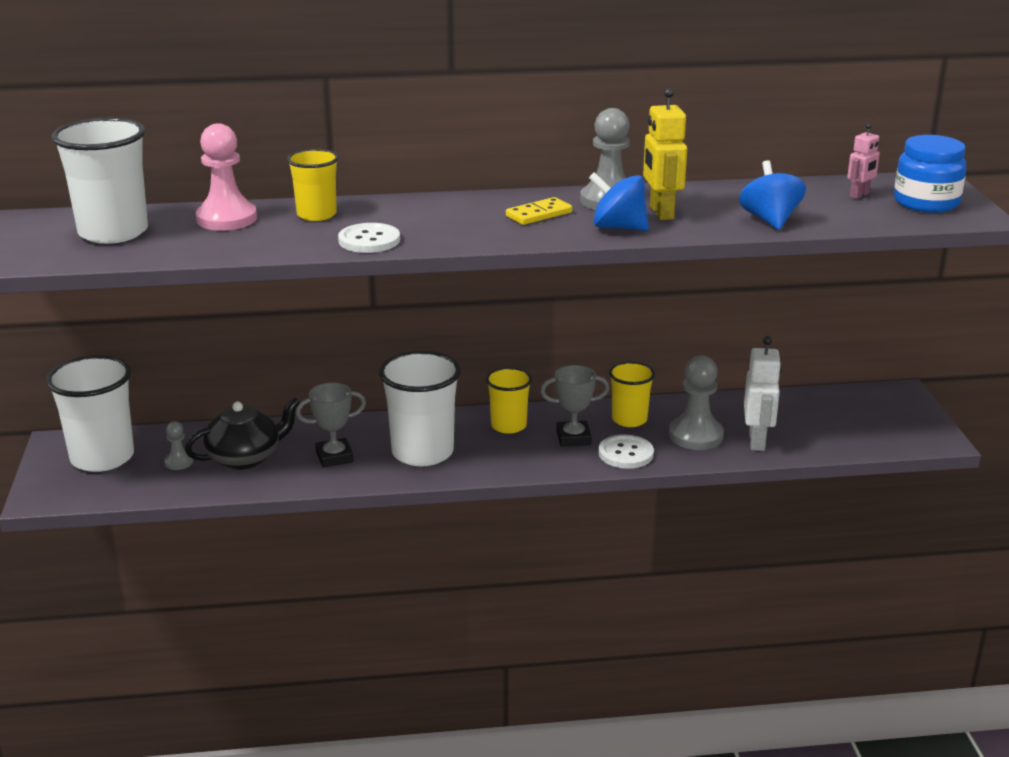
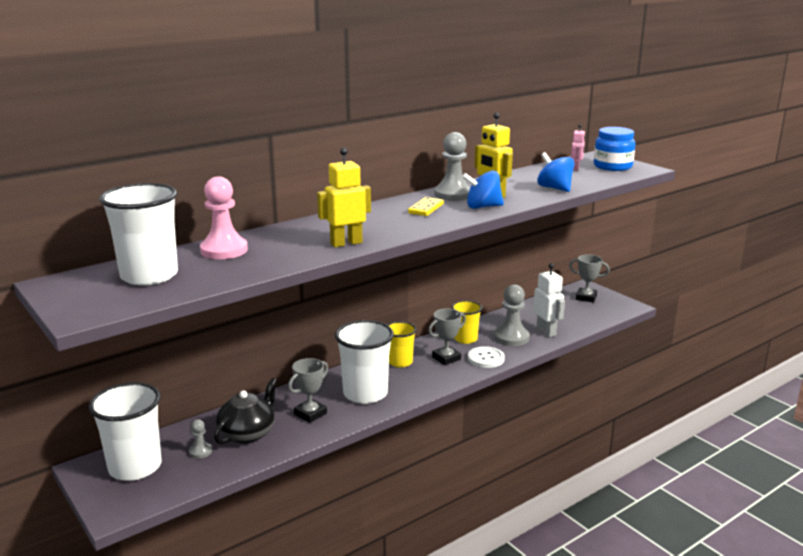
camera: 30 degrees left, 5 degrees down
yellow cup [287,149,339,221] -> none
white button [338,223,400,253] -> yellow robot [317,148,371,247]
none -> grey trophy [569,254,610,303]

